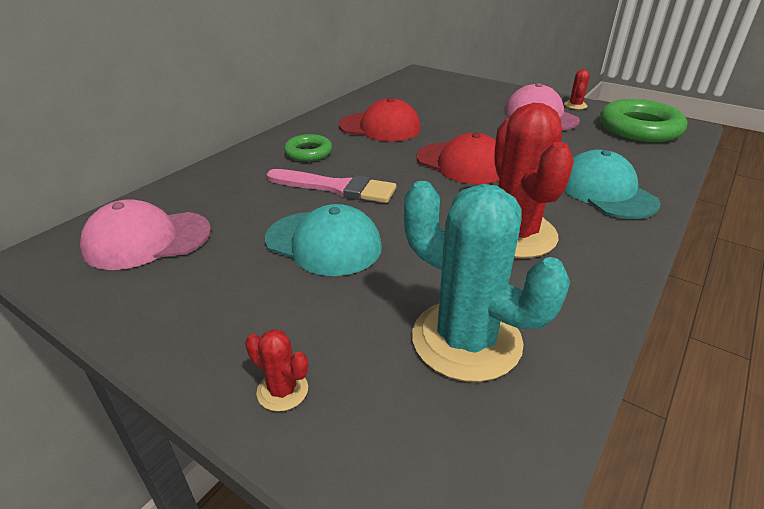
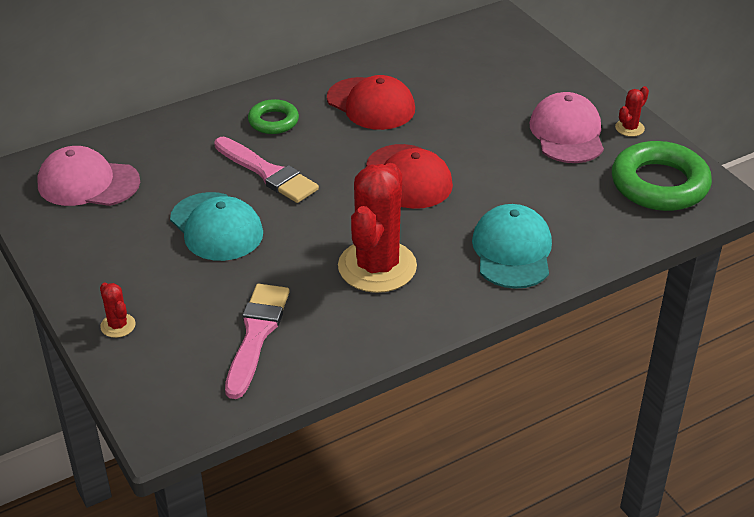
camera: 25 degrees right, 5 degrees up
turquoise cactus [404,181,570,382] -> pink brush [225,284,289,399]

